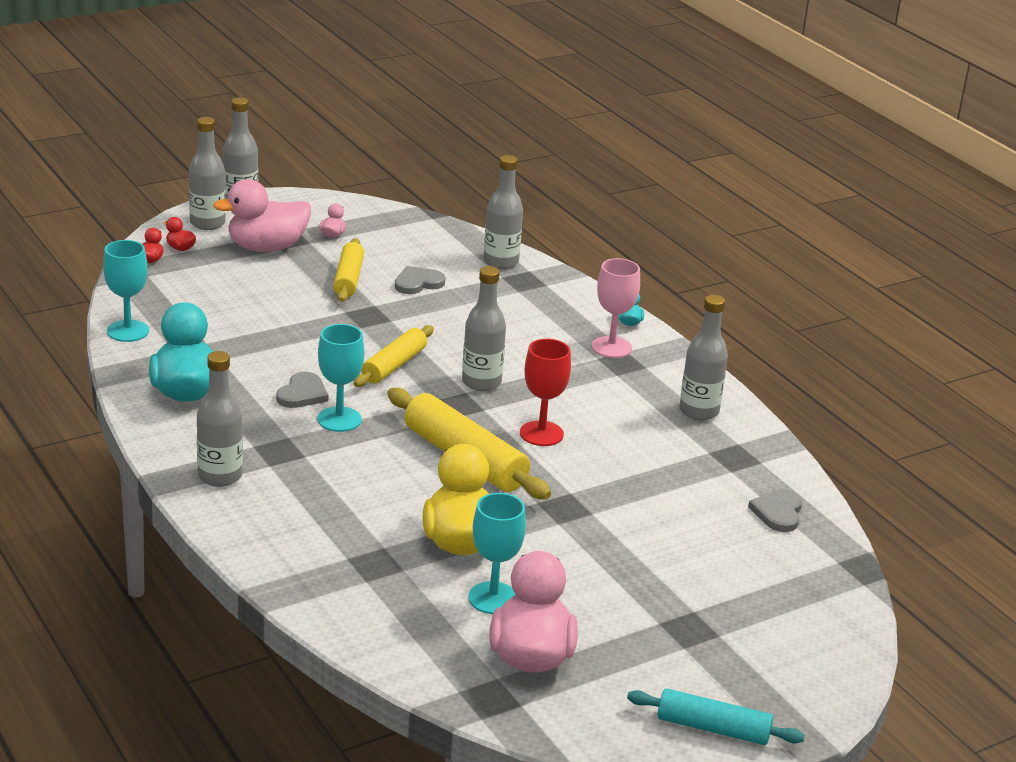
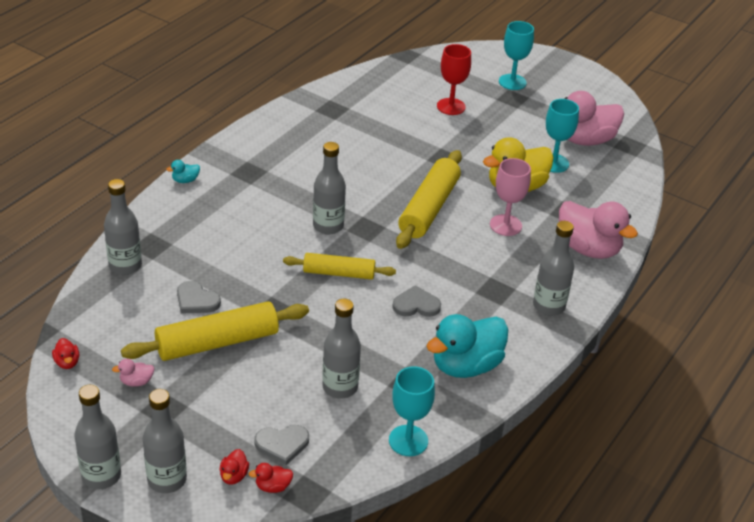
camera: 115 degrees left, 10 degrees up
pink duck [213,179,311,252] -> pink duck moved to [559,201,638,259]
turquoise goblet [317,324,364,432] -> turquoise goblet moved to [499,21,534,90]
yellow rolling pin [333,238,364,302] -> yellow rolling pin [121,301,309,361], size x1.58
red goblet [520,339,571,446] -> red goblet moved to [437,44,471,115]
pink goblet [592,258,640,358] -> pink goblet moved to [490,158,531,236]
turquoise rolling pin [627,688,805,745] -> none
grey bottle [679,295,728,421] -> grey bottle moved to [322,299,361,399]
grey heart [748,489,803,532] -> grey heart moved to [255,425,309,465]
none -> red duck [52,338,79,369]

